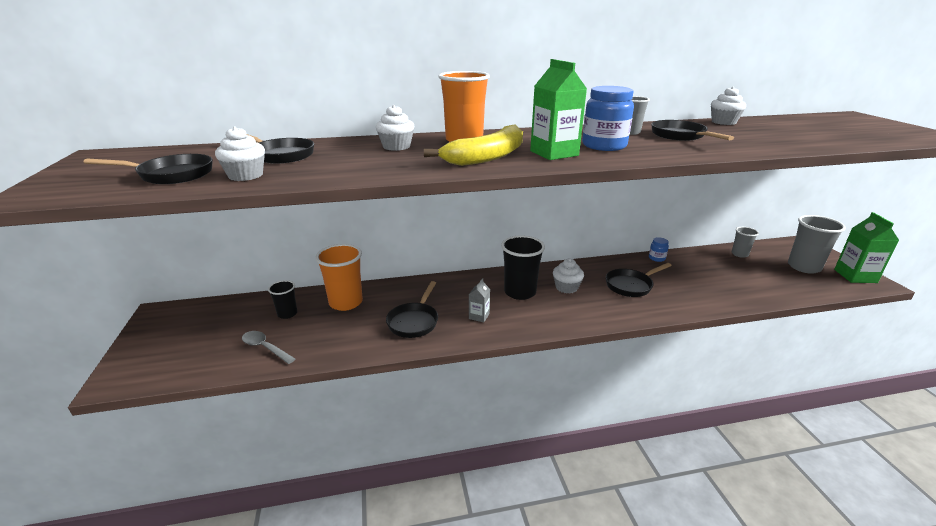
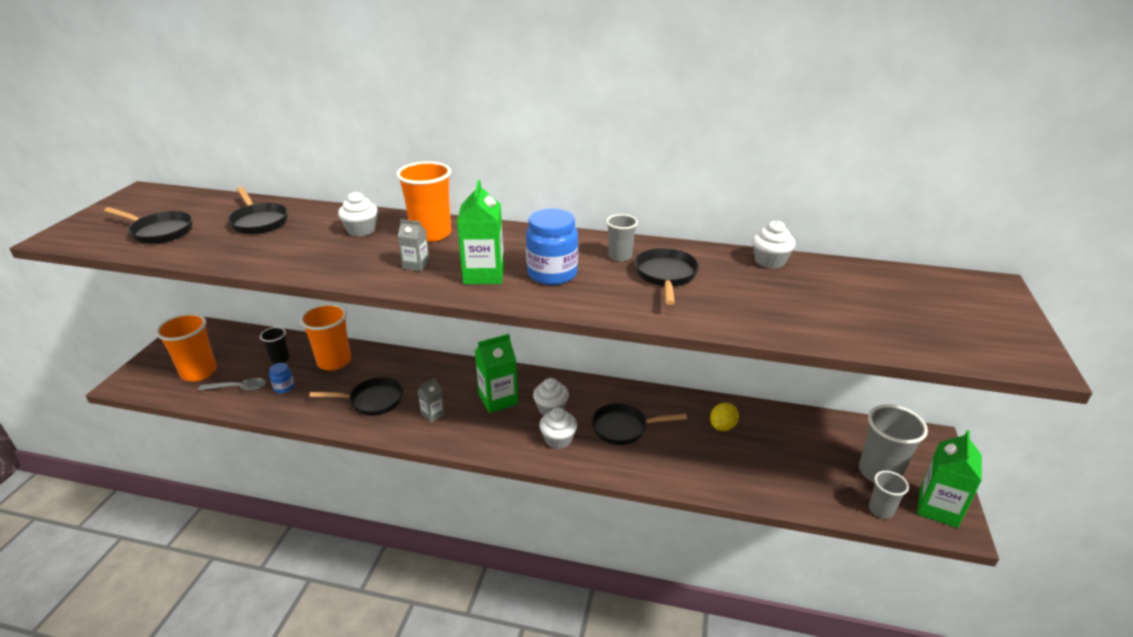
camera: 25 degrees right, 5 degrees up
white cupcake [215,126,265,181] -> white cupcake moved to [539,408,577,449]
grey spoon [242,331,295,364] -> grey spoon turned 120 degrees clockwise [198,378,266,391]
black pan [386,281,438,338] -> black pan turned 135 degrees counterclockwise [309,377,403,416]
yellow banana [424,124,523,166] -> grey carton [398,219,430,271]
black cup [501,235,545,300] -> green carton [475,334,518,413]
blue jar [649,237,669,262] -> blue jar moved to [269,363,294,393]
grey cup [732,227,759,258] -> grey cup moved to [869,471,909,519]
none -> orange cup [156,313,217,381]
none -> yellow lemon [710,402,739,431]

